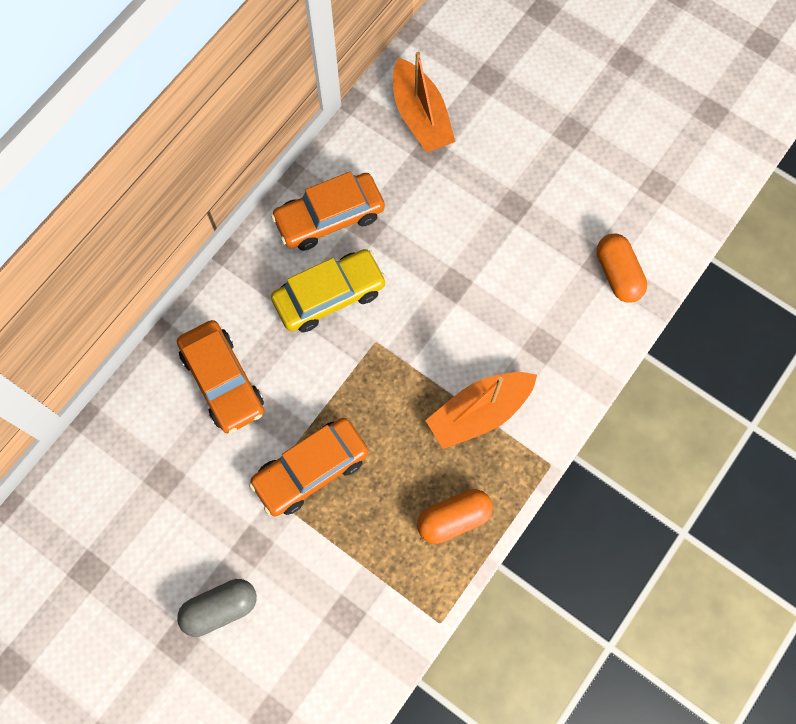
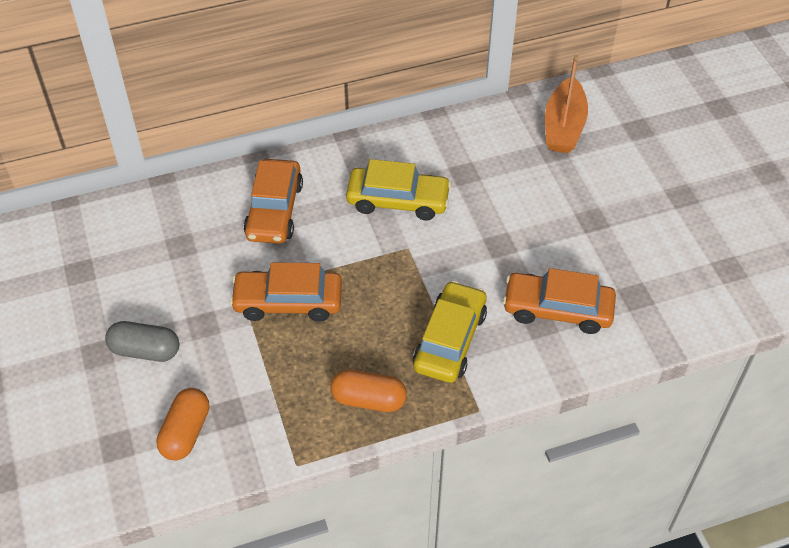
camera: 35 degrees right, 20 degrees down
orange car [271,171,385,251] -> orange car moved to [503,268,616,334]
orange boat [425,372,537,449] -> yellow car [413,281,487,383]
orange capsule [597,234,647,303] -> orange capsule moved to [156,388,209,460]

